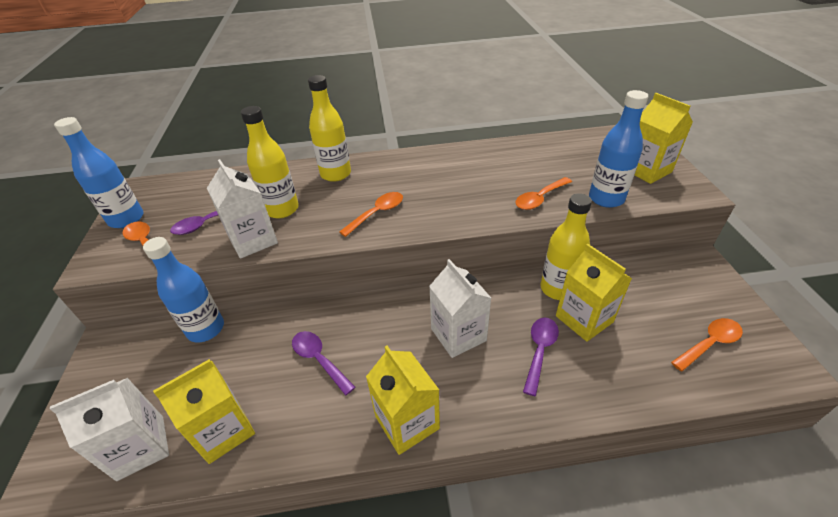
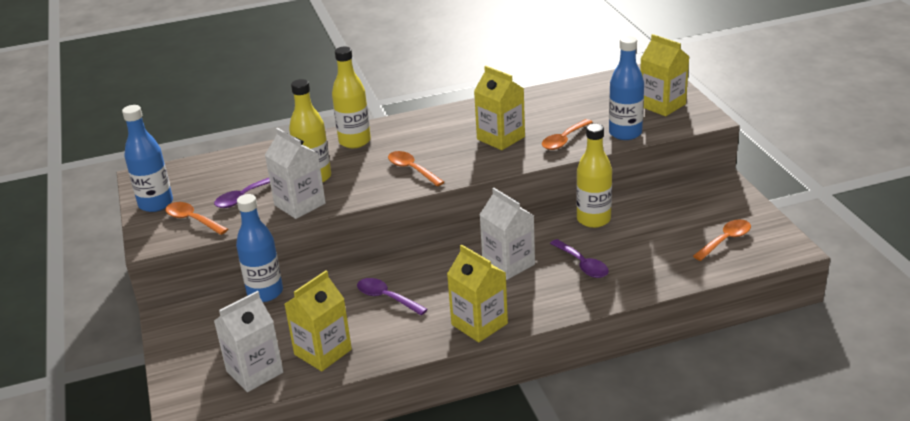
camera: 10 degrees left, 10 degrees down
orange spoon [339,192,403,237] -> orange spoon turned 75 degrees counterclockwise [388,151,444,186]
purple spoon [523,317,559,396] -> purple spoon turned 135 degrees clockwise [550,239,609,278]
yellow carton [556,244,632,342] -> yellow carton moved to [474,66,525,150]

